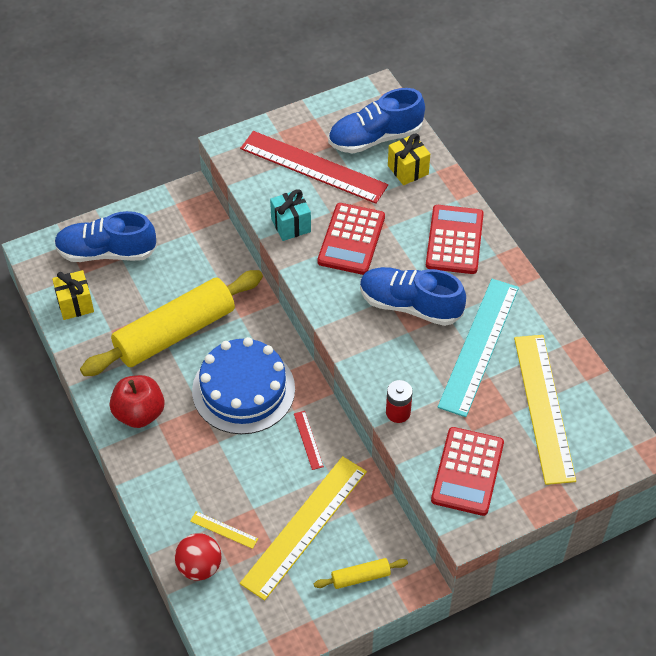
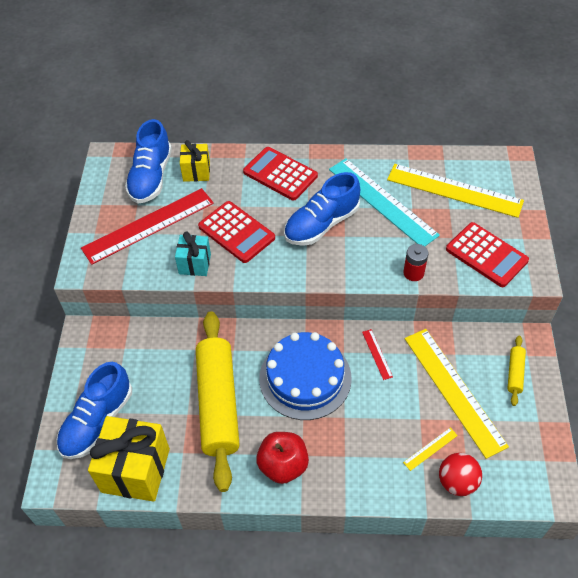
camera: 60 degrees left, 0 degrees up
yellow gift [52,270,94,320] -> yellow gift [88,416,170,502], size x1.82
red ruler [294,411,324,470] -> red ruler turned 60 degrees clockwise [362,329,393,380]

